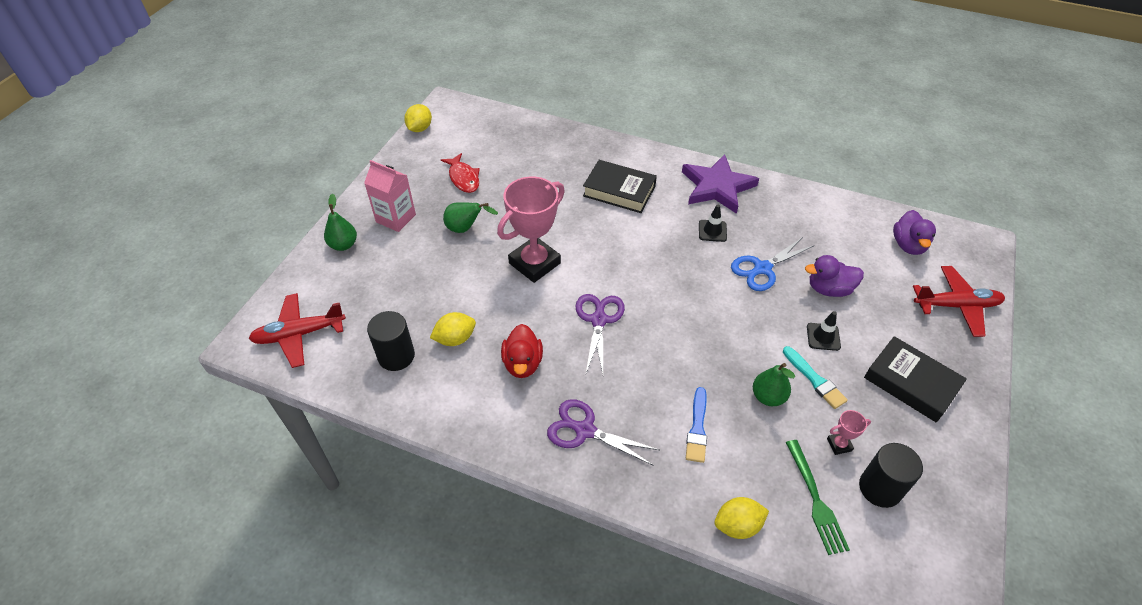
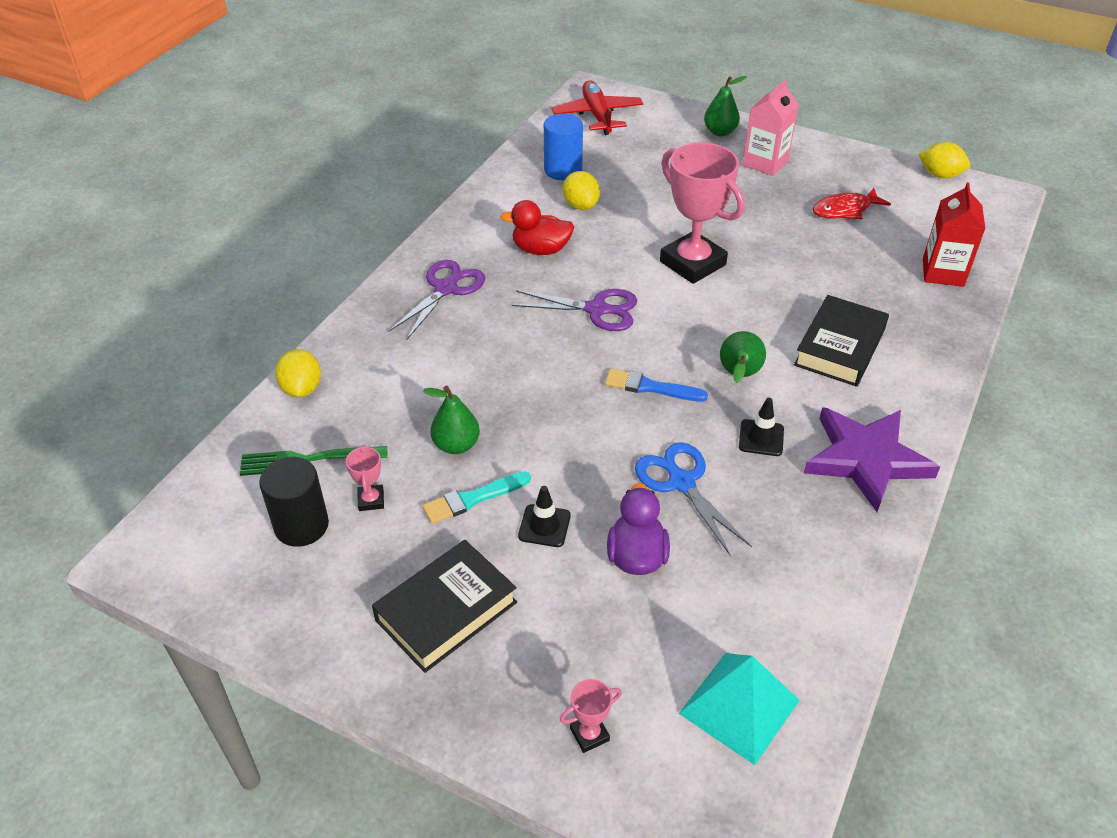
camera: 95 degrees right, 5 degrees down
black cylinder [367,311,415,371] -> blue cylinder [544,113,583,180]
green pear [443,202,498,233] -> green pear moved to [720,331,766,383]
blue brush [686,387,707,463] -> blue brush moved to [605,369,708,402]
purple duck [893,210,936,255] -> turquoise pyramid [679,653,800,765]
red plane [913,266,1005,337] -> pink trophy [560,679,622,753]
none -> red carton [923,182,985,287]

